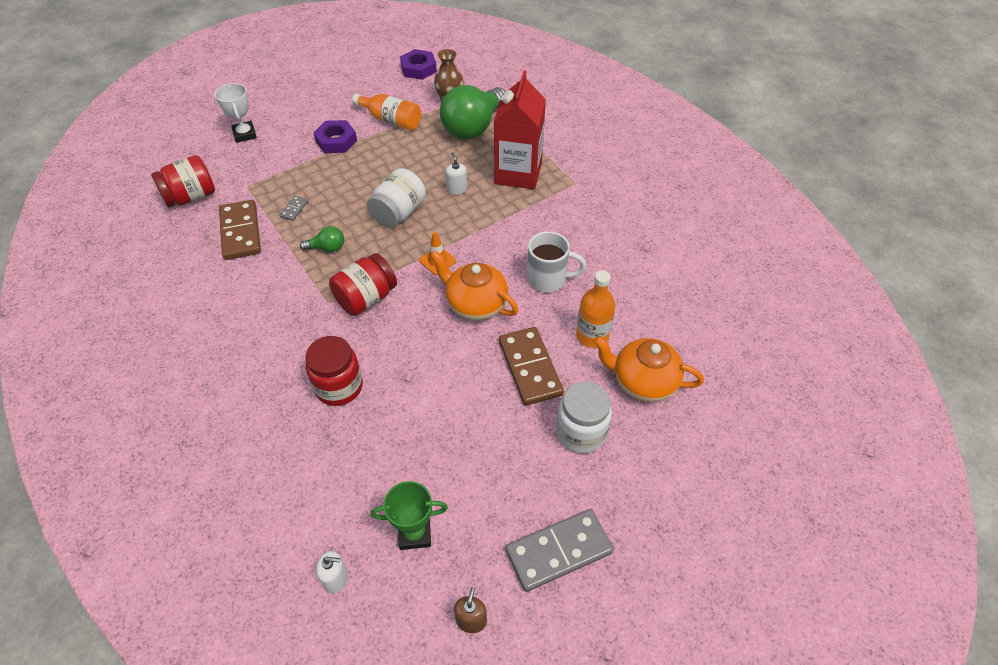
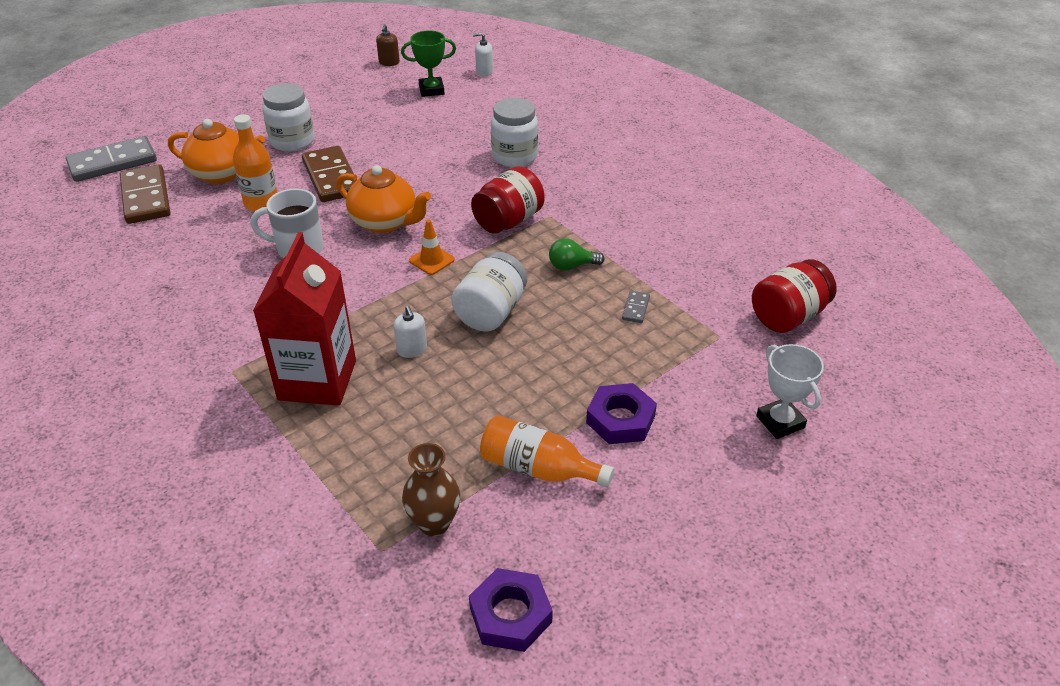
camera: 175 degrees right, 10 degrees down
brown domino [219,200,261,260] -> brown domino moved to [120,164,171,224]
red jar [305,336,363,406] -> white jar [491,98,538,167]
green light bulb [440,85,506,139] -> none
grey domino [506,509,614,592] -> grey domino moved to [66,136,157,182]

